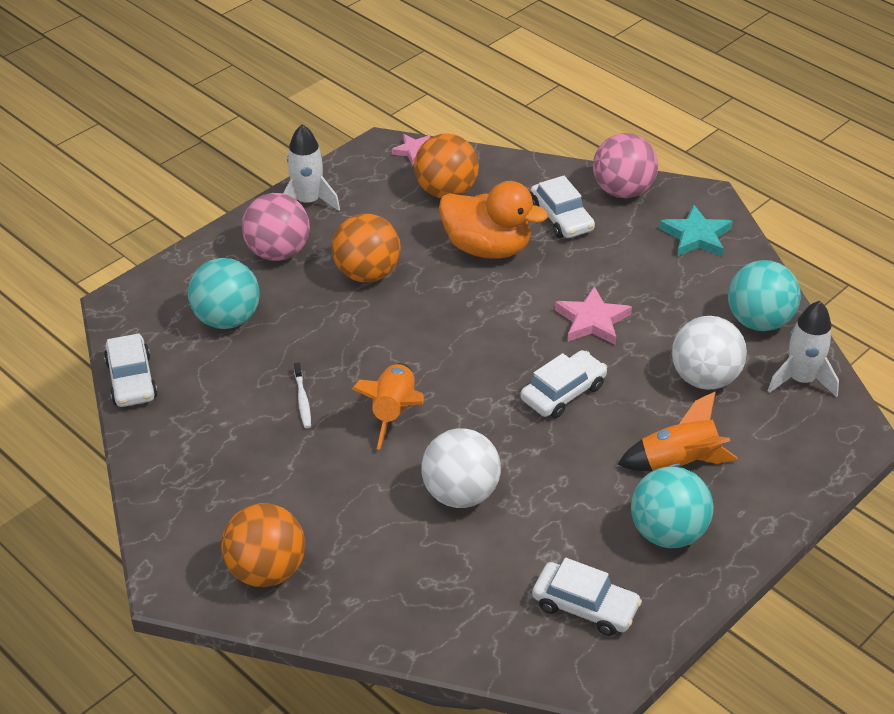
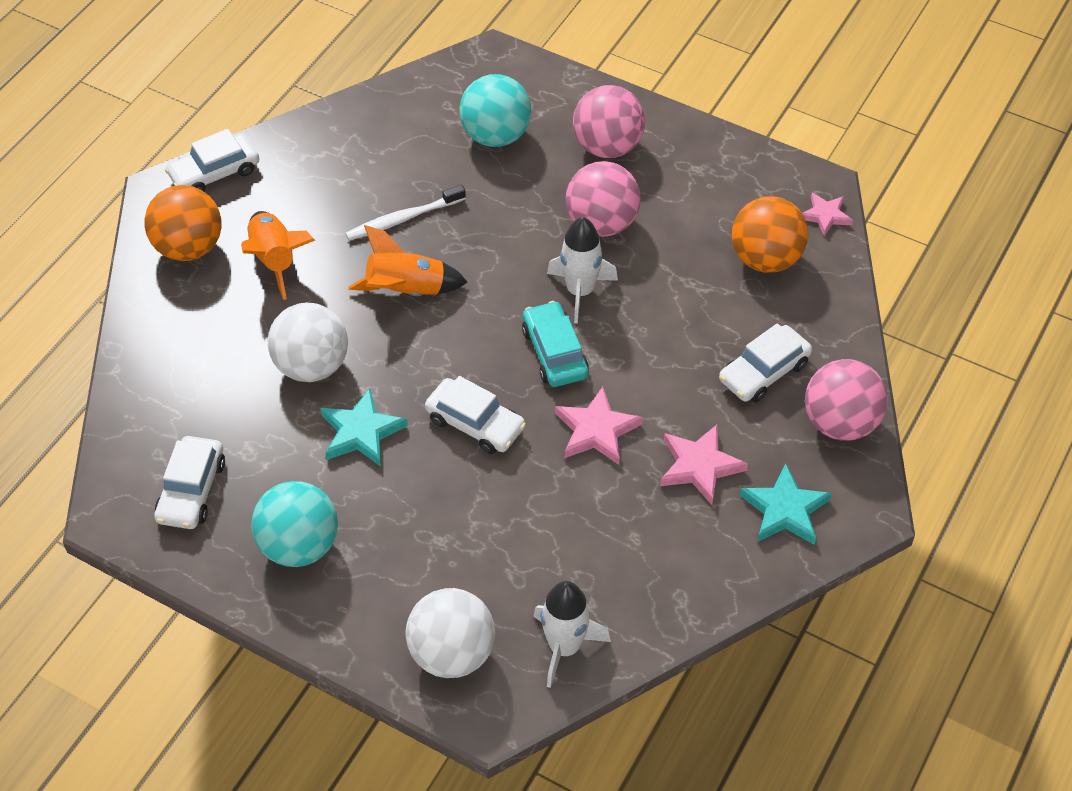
camera: 75 degrees right, 10 degrees up
white car [104,333,158,407] -> white car moved to [165,129,259,191]
white rocket [283,124,340,211] -> white rocket moved to [547,217,618,324]
white toothbrush [294,363,311,428] -> white toothbrush [345,185,466,241], size x1.53
orange ball [332,213,401,282] -> pink ball [566,161,641,237]
orange duck [439,181,548,259] -> none
orange rocket [617,392,738,471] -> orange rocket moved to [241,211,315,300]
white ball [672,316,747,390] -> white ball moved to [405,588,495,678]
turquoise ball [728,260,801,331] -> none
none -> turquoise star [321,388,408,467]
none -> turquoise car [522,301,589,387]
none -> pink star [660,424,748,505]

